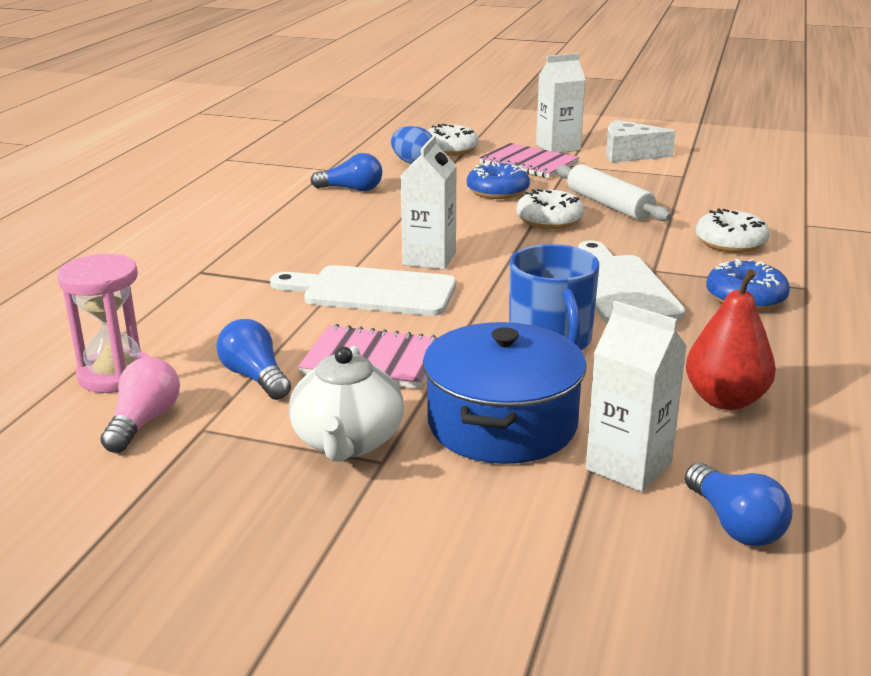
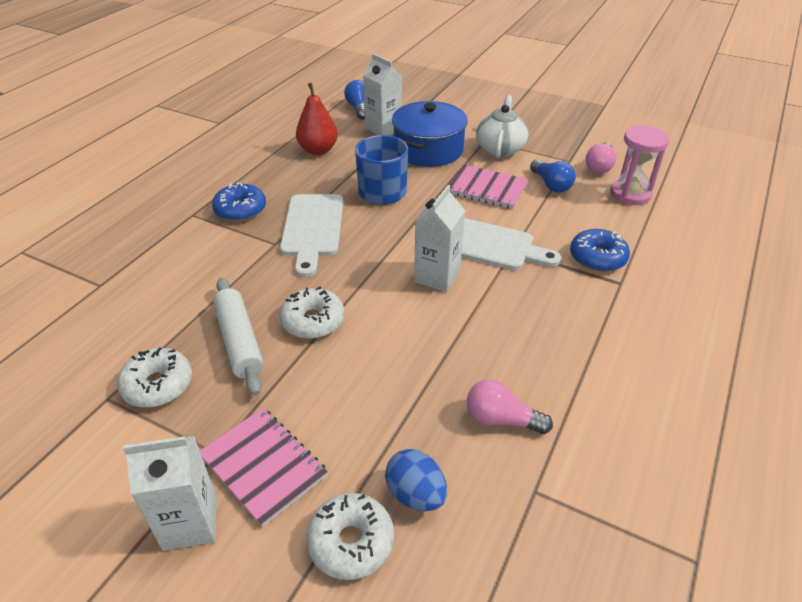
camera: 170 degrees left, 15 degrees up
blue light bulb [311,153,382,191] -> pink light bulb [467,379,553,434]
blue donut [467,163,530,199] -> blue donut moved to [570,229,630,272]
white cheese [606,120,675,163] -> none
white donut [696,208,770,253] -> white donut moved to [117,347,192,408]

